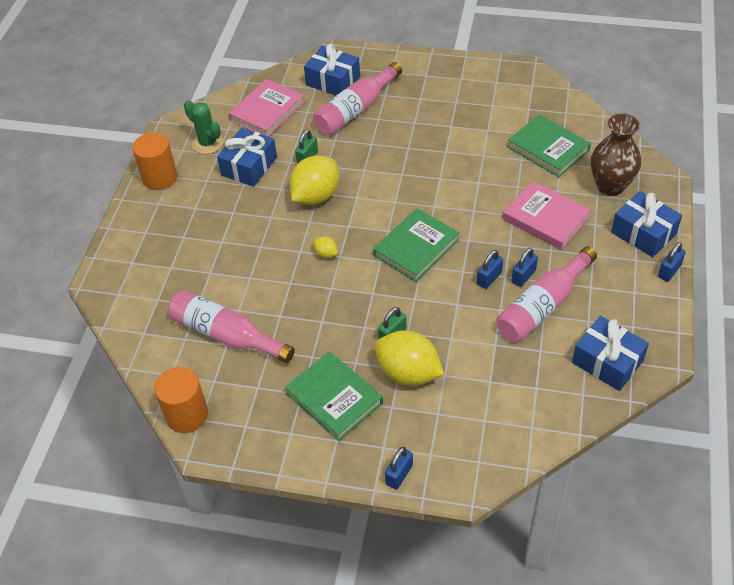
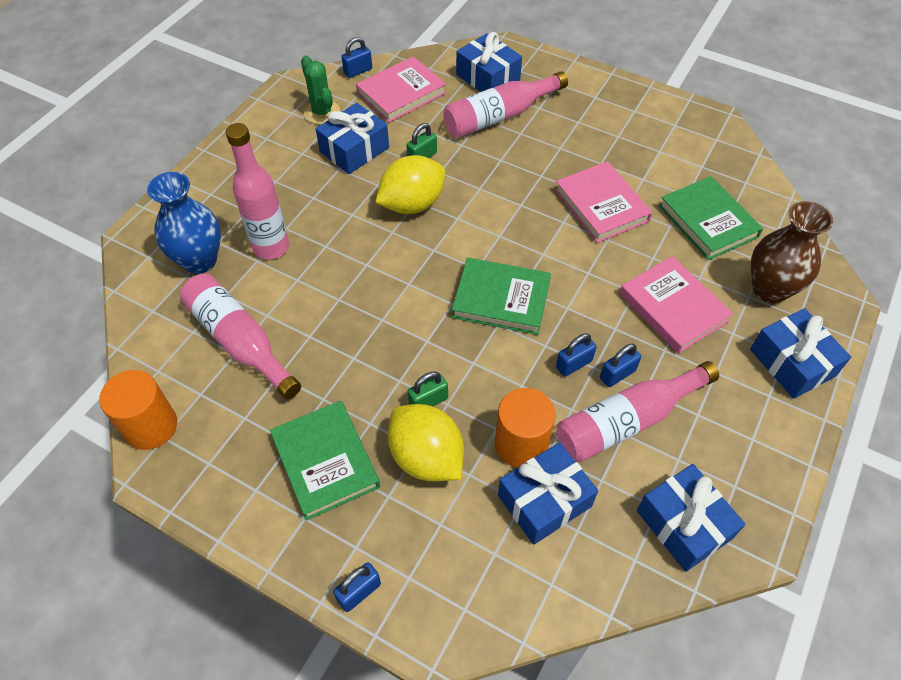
camera: 15 degrees right, 5 degrees up
orange cylinder [132,133,177,190] -> orange cylinder moved to [495,388,555,468]
yellow lemon [313,236,338,258] -> none
green book [373,208,459,282] -> green book turned 45 degrees clockwise [452,258,551,335]
blue padlock [658,242,686,282] -> blue padlock moved to [341,37,372,78]
none -> blue vase [147,172,221,274]
none -> pink bottle [226,123,289,259]
none -> blue gift [498,442,598,545]
none -> pink book [555,161,652,243]

